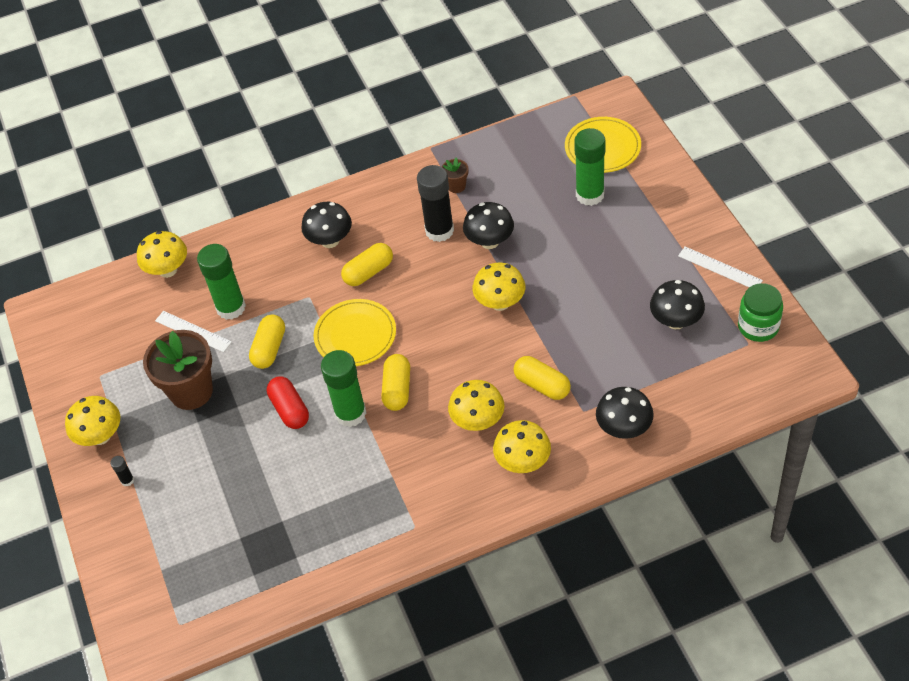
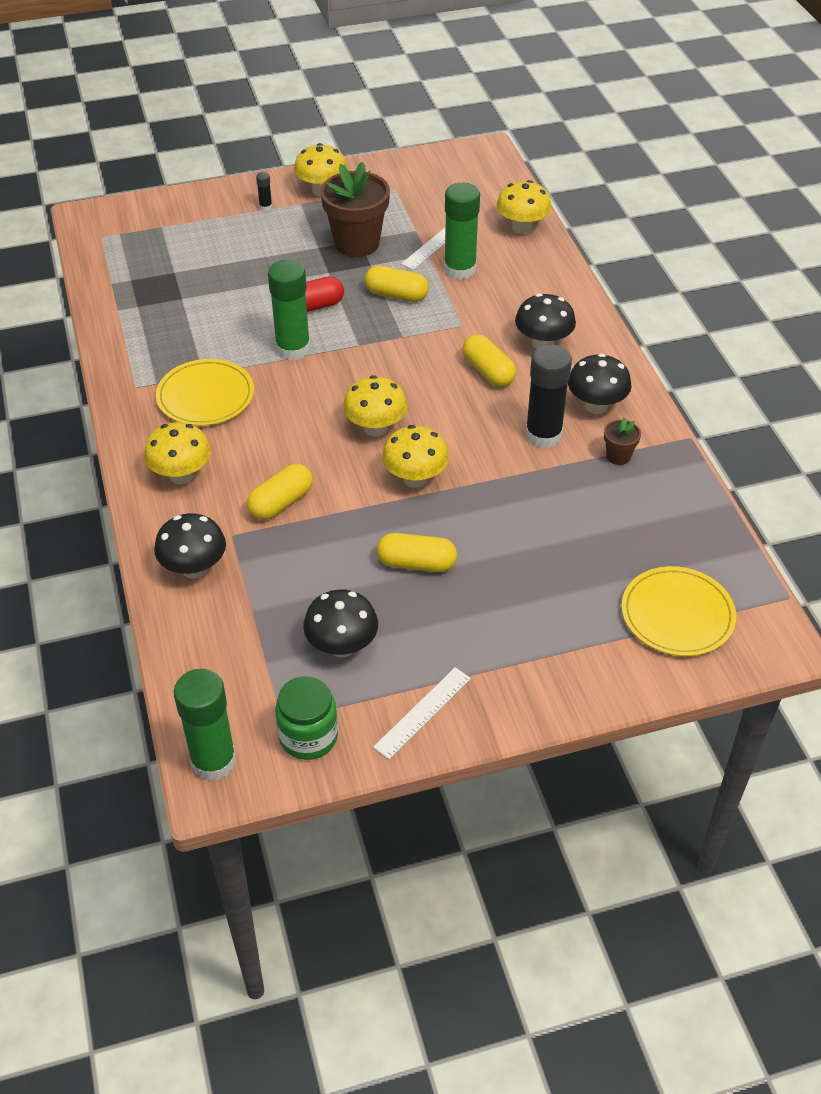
camera: 90 degrees right, 5 degrees down
yellow plate [314,299,396,366] -> yellow plate moved to [156,359,254,426]
yellow capsule [381,354,410,411] -> yellow capsule moved to [377,533,457,572]
yellow mushroom [448,380,505,431] -> yellow mushroom moved to [343,375,408,437]
black mushroom [463,202,514,249] -> black mushroom moved to [568,354,632,414]
green glue stick [574,128,606,206] -> green glue stick moved to [174,669,236,781]

